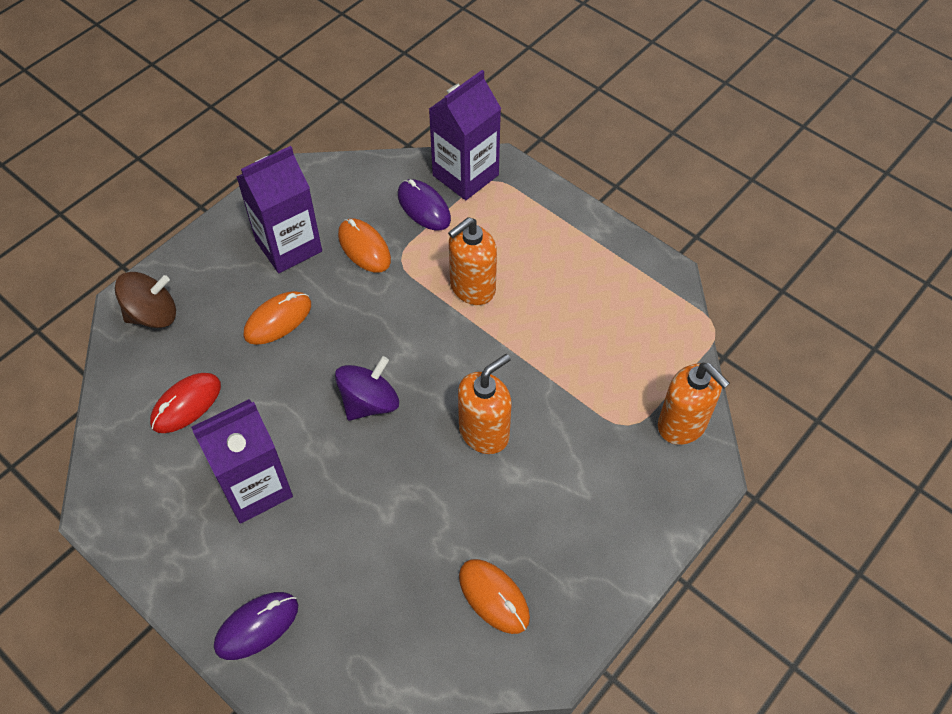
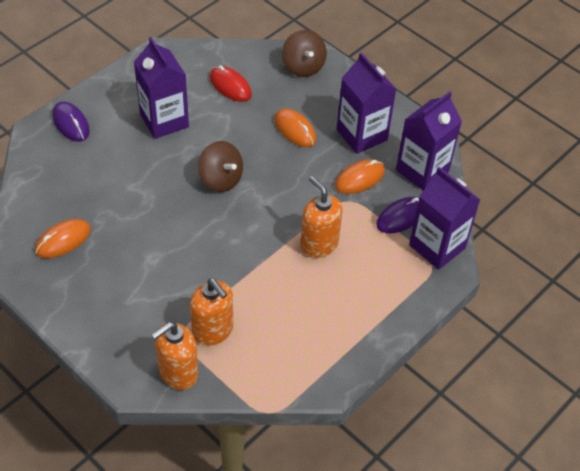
camera: 90 degrees right, 5 degrees down
purple spinning top [335,356,399,421] -> brown spinning top [198,141,243,192]
orange soap dispenser [458,354,512,454] -> orange soap dispenser moved to [190,278,233,346]
none -> purple carton [396,91,462,191]

